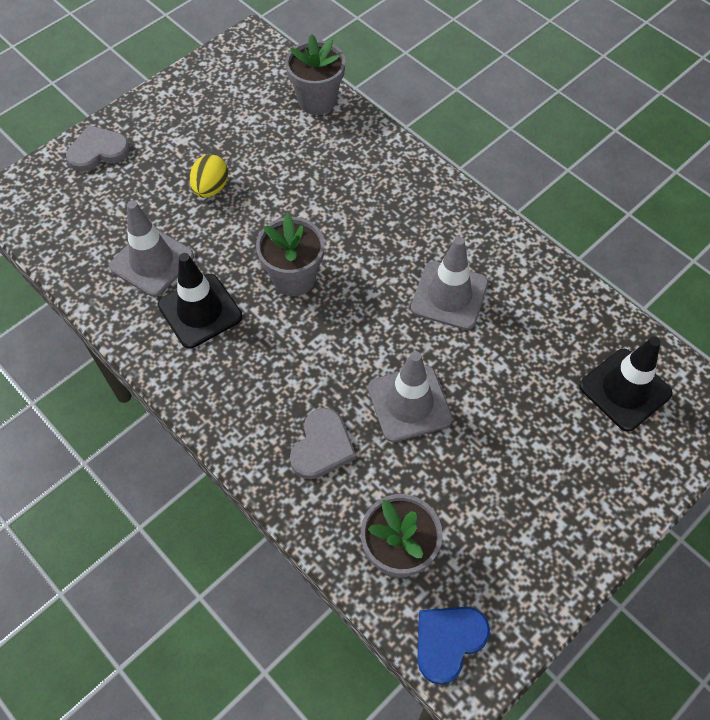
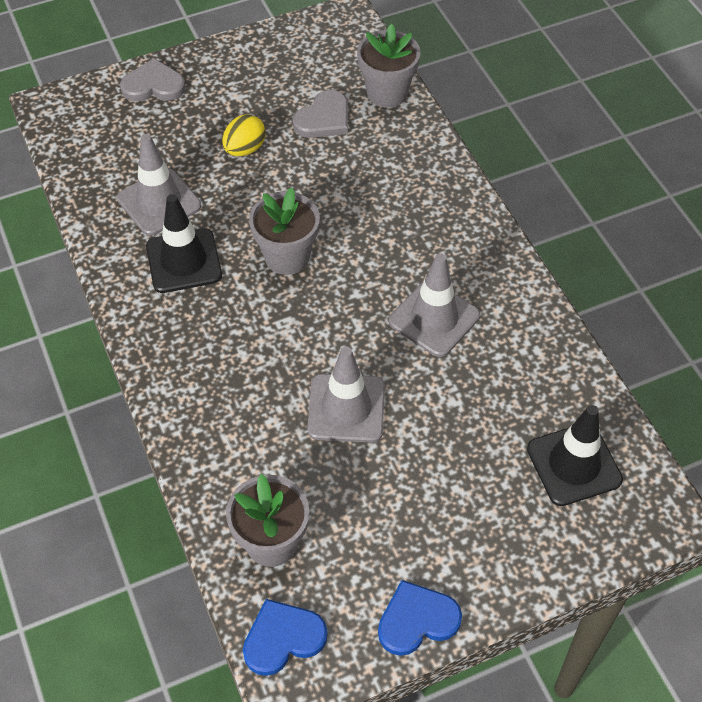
camera: 20 degrees right, 5 degrees down
grey heart [290,408,356,479] -> grey heart moved to [293,90,348,138]
none -> blue heart [378,580,462,656]

